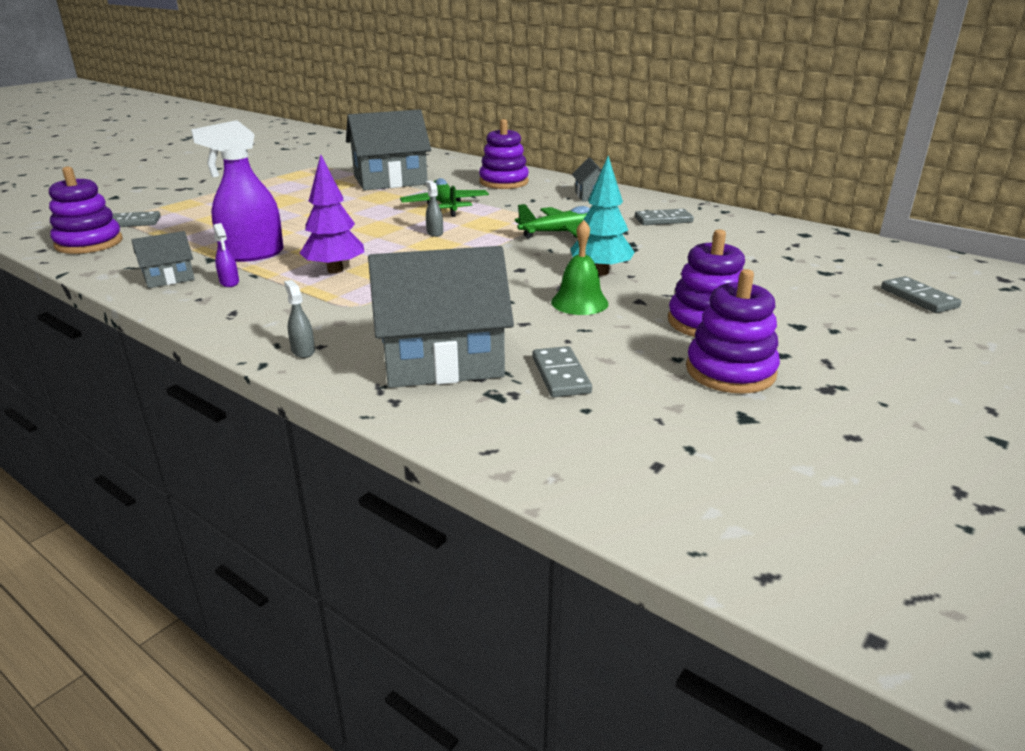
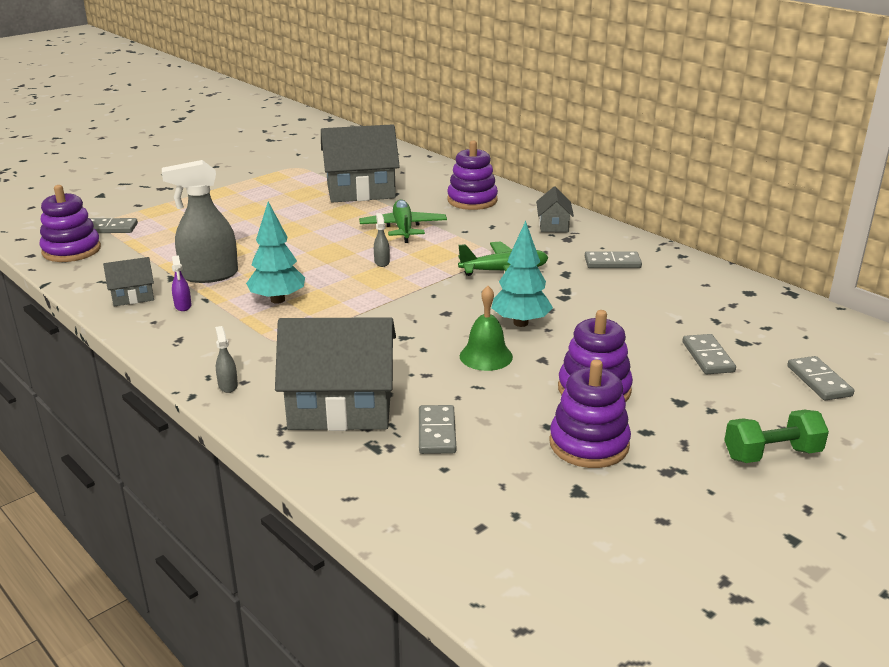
camera: 10 degrees right, 0 degrees up
purple spray bottle [191,120,283,262] -> grey spray bottle [162,160,238,283]
purple tree [300,154,364,274] -> turquoise tree [246,201,305,304]
none -> grey domino [682,334,736,374]
none -> green dumbbell [724,410,829,463]

